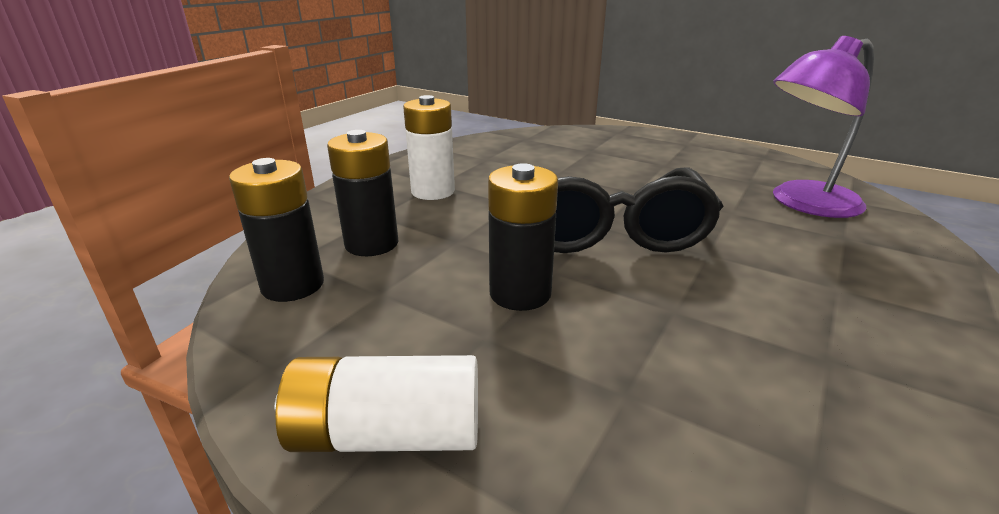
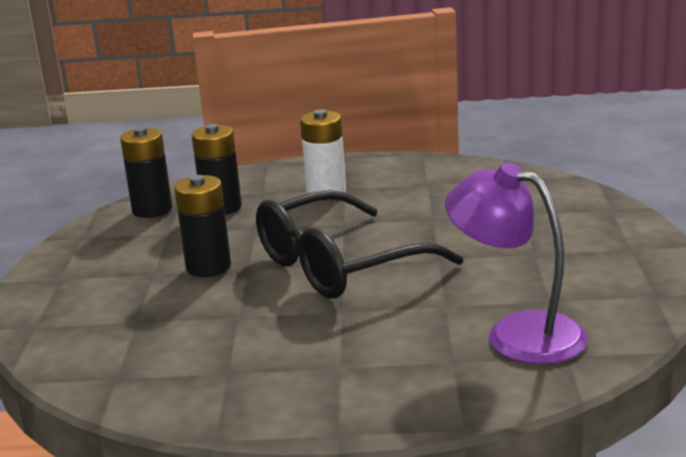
camera: 60 degrees right, 5 degrees down
white battery [275,355,478,452] -> none

